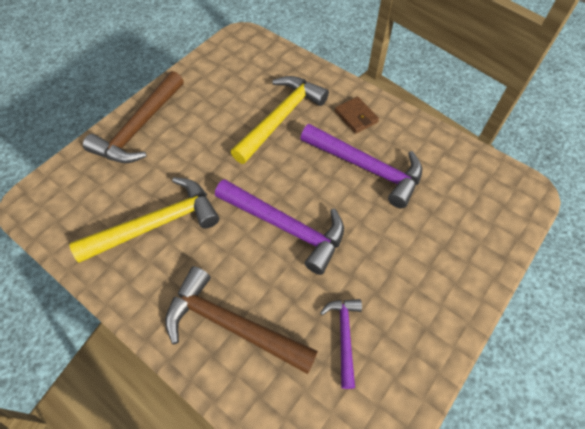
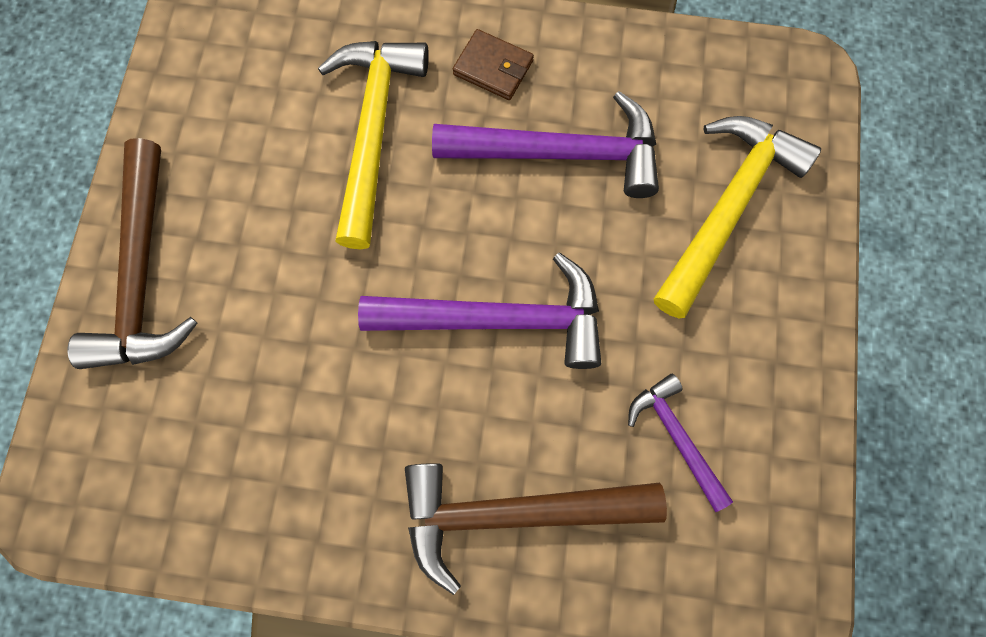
camera: 30 degrees left, 15 degrees up
yellow hammer [69,177,219,263] -> yellow hammer moved to [654,116,821,319]

